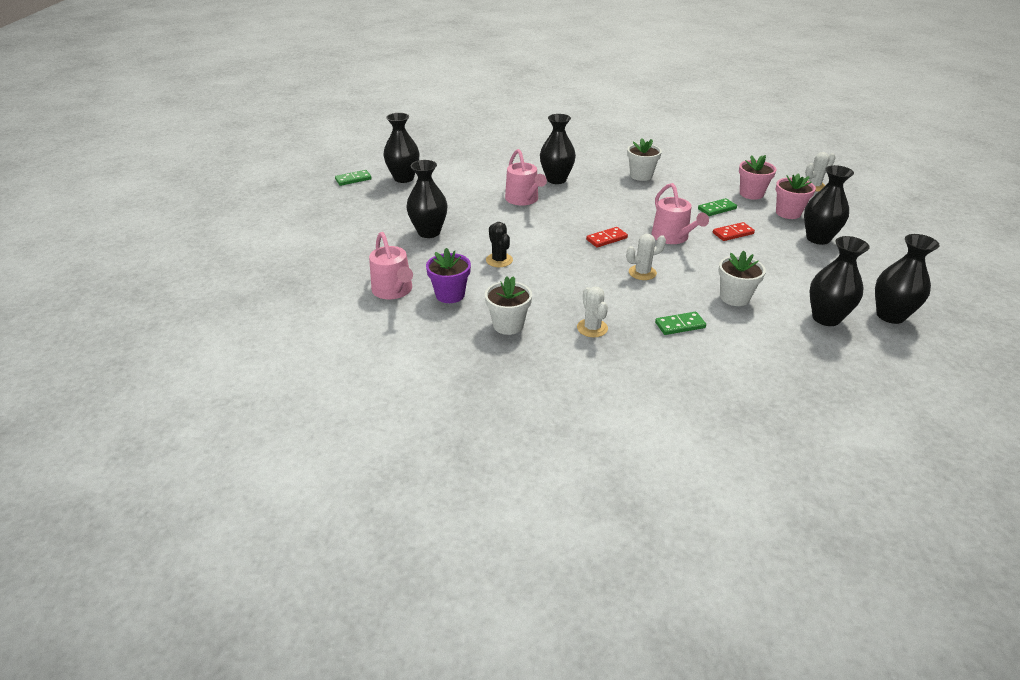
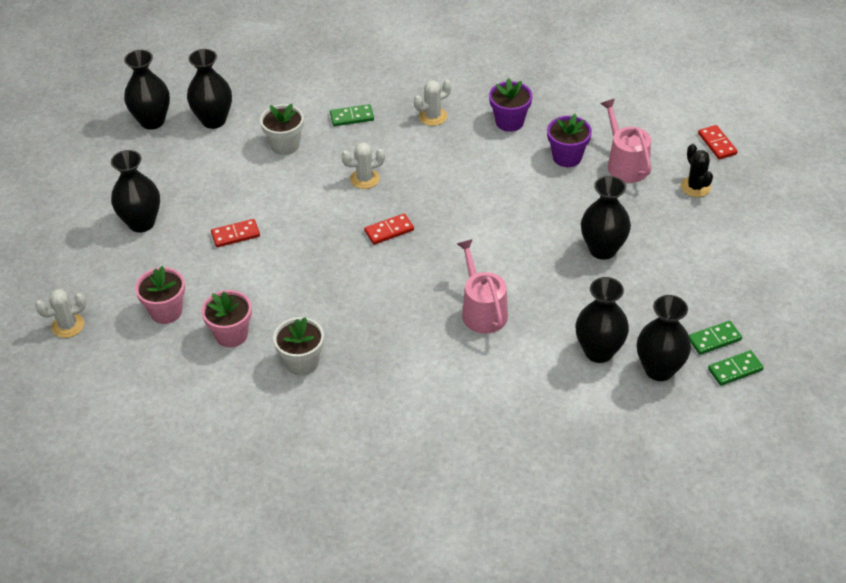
camera: 175 degrees left, 10 degrees up
white flower pot [485,276,532,335] -> purple flower pot [489,78,532,132]
black cactus [486,222,513,267] -> black cactus moved to [681,144,713,197]
black vase [540,114,576,184] -> black vase moved to [576,277,629,363]
white cactus [577,287,608,338] -> white cactus turned 75 degrees clockwise [414,79,452,126]
pink watering can [652,183,709,244] -> none
green domino [698,198,737,216] -> green domino moved to [689,321,742,355]
pink flower pot [776,174,816,219] -> pink flower pot moved to [201,290,252,347]
none -> red domino [698,125,738,159]

